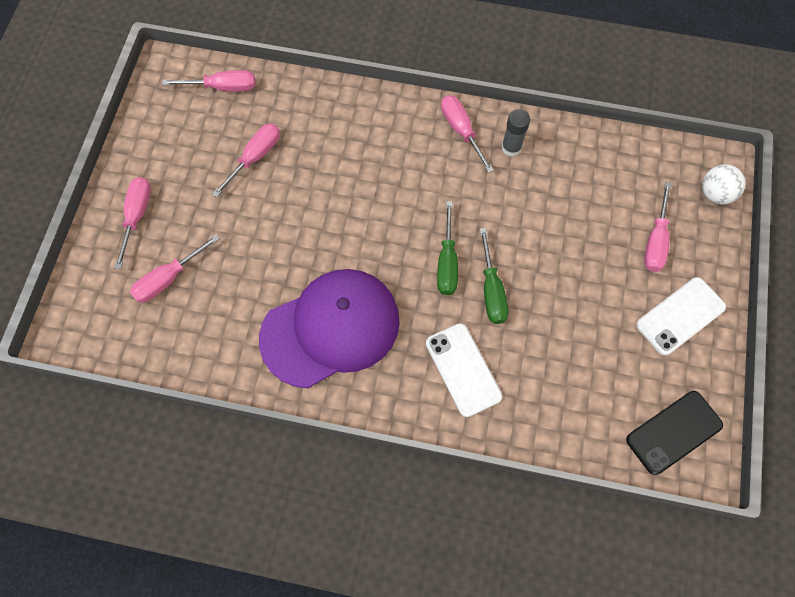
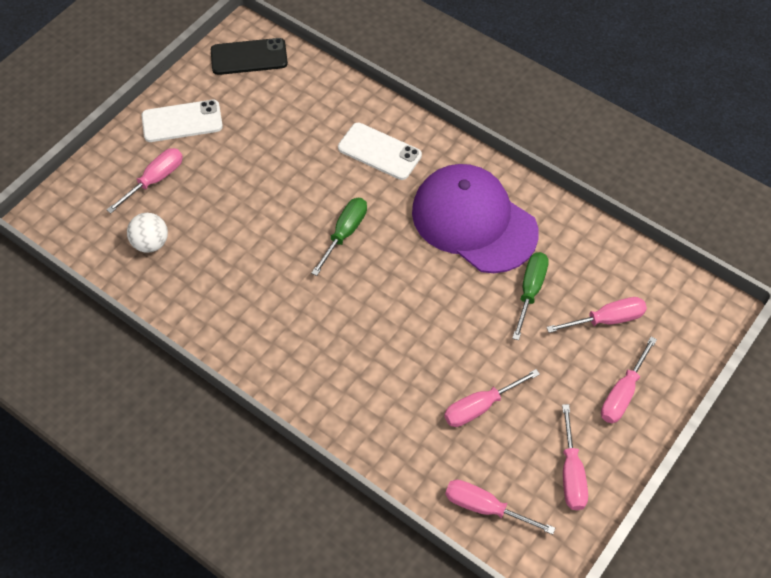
camera: 155 degrees left, 10 degrees down
purple cap [259,269,400,388] -> purple cap turned 45 degrees clockwise [412,164,539,273]
white phone [426,323,502,417] -> white phone turned 60 degrees counterclockwise [338,123,422,180]
pink screwdriver [441,95,494,173] -> pink screwdriver moved to [562,404,588,510]
green screwdriver [480,228,508,324] -> green screwdriver moved to [512,252,549,340]
grey glue stick [502,109,530,157] -> none
white ball [702,164,746,205] -> white ball moved to [127,213,168,253]

